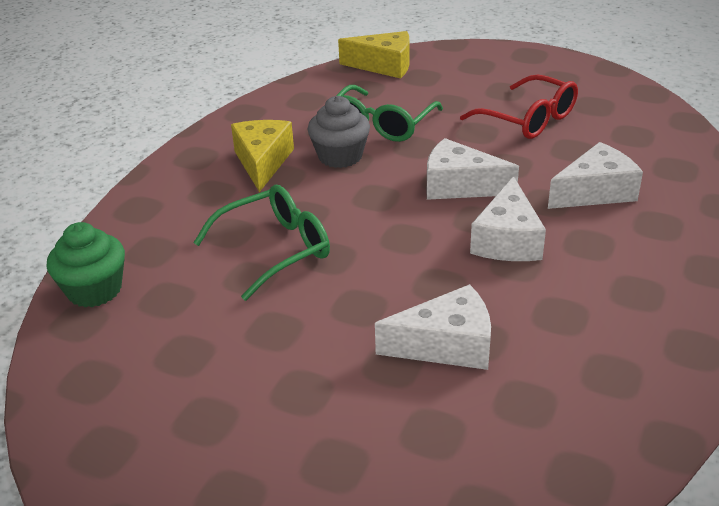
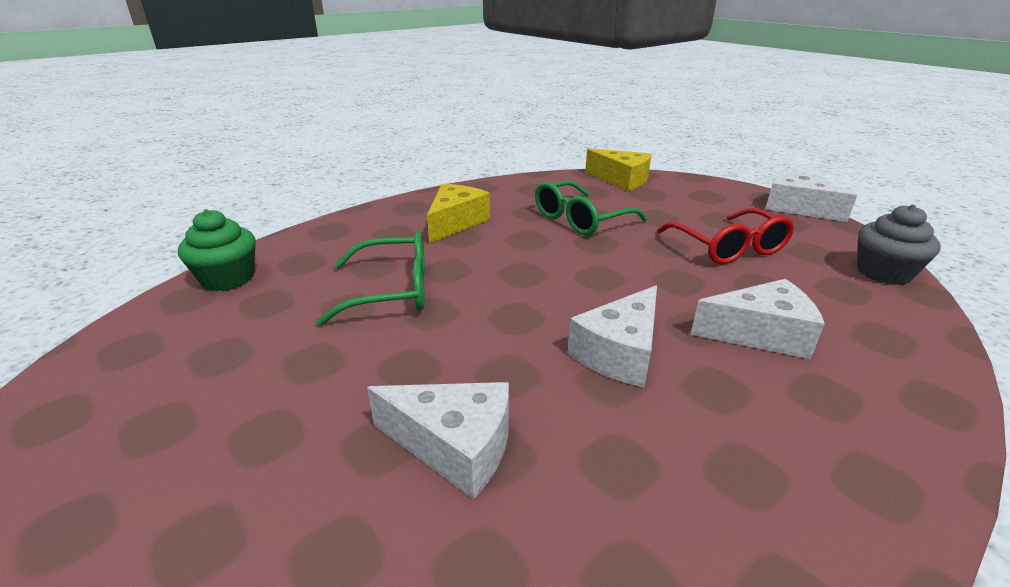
camera: 25 degrees right, 5 degrees down
grey cupcake [308,96,370,168] -> grey cupcake moved to [857,205,941,285]
white cheese [427,138,519,200] -> white cheese moved to [766,170,857,222]

